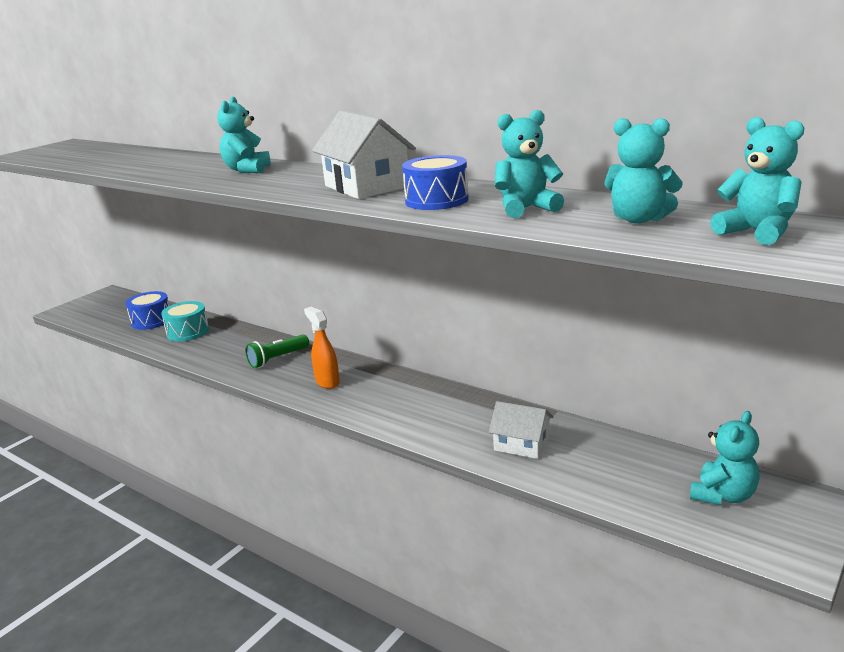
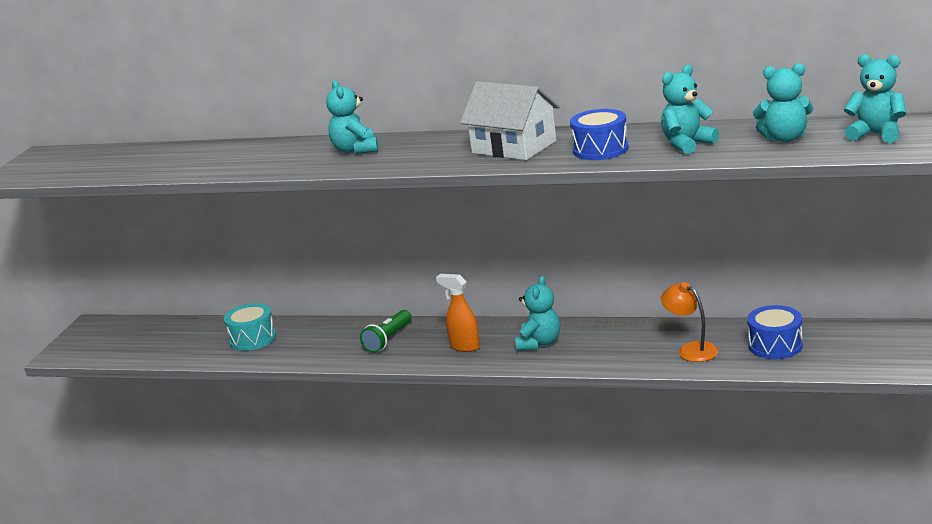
camera: 20 degrees left, 0 degrees up
blue drum [125,291,169,330] -> blue drum moved to [747,305,803,359]
white house [489,401,553,459] -> orange lamp [661,282,719,362]
turquoise teddy bear [690,411,760,505] -> turquoise teddy bear moved to [515,276,560,351]

